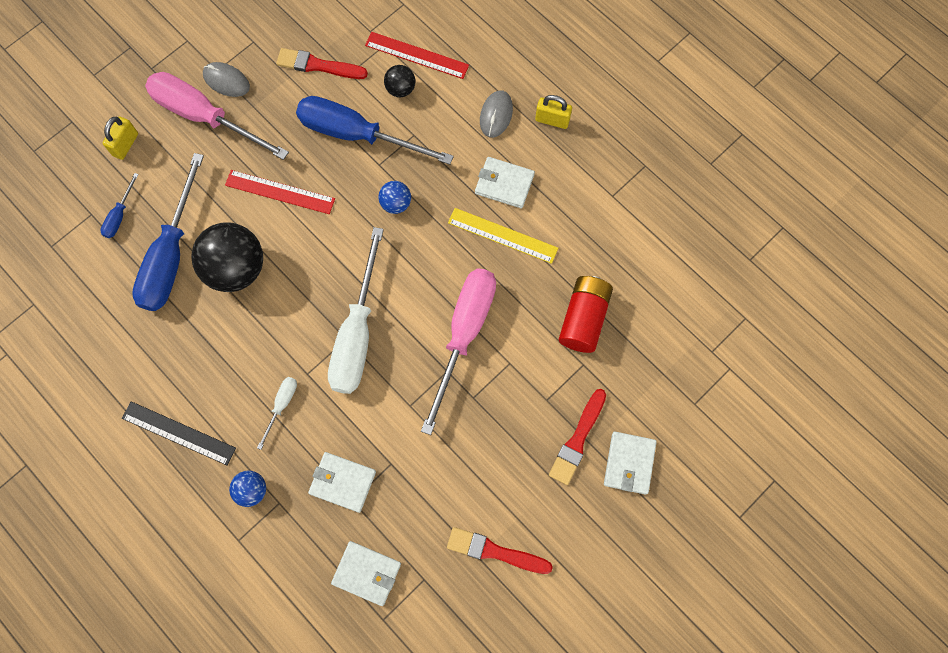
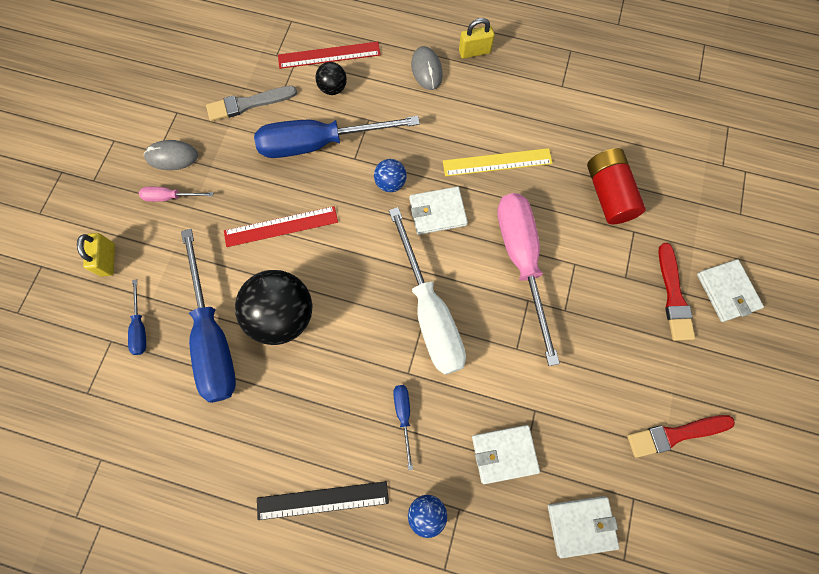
camera: 30 degrees left, 0 degrees up
pink screwdriver [145,72,289,160] -> pink screwdriver [139,187,213,202], size x0.43
white screwdriver [257,377,297,450] -> blue screwdriver [393,385,413,470]
red brush [276,48,368,79] -> grey brush [206,86,297,121]
white wallet [475,157,535,208] -> white wallet moved to [409,187,468,235]

